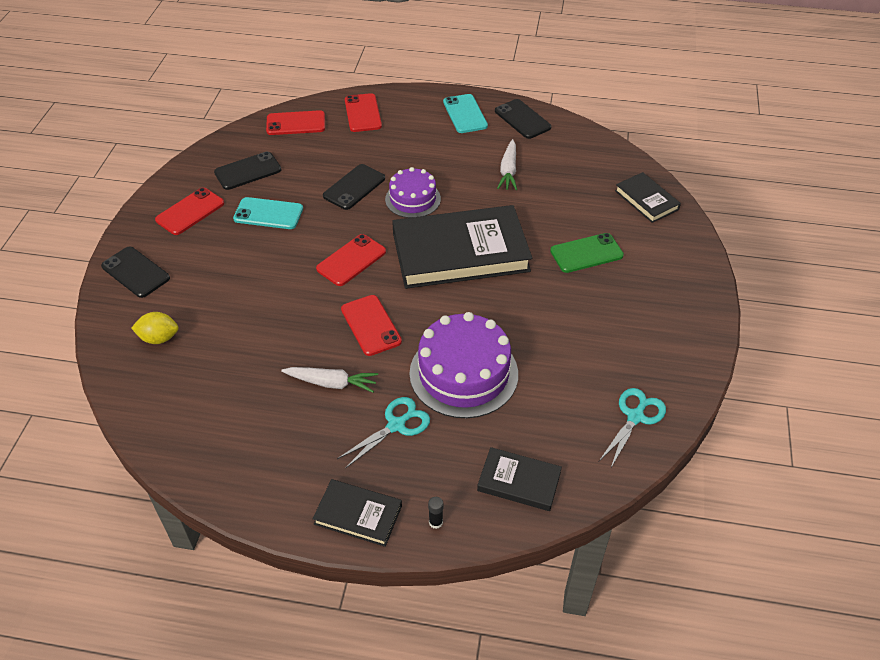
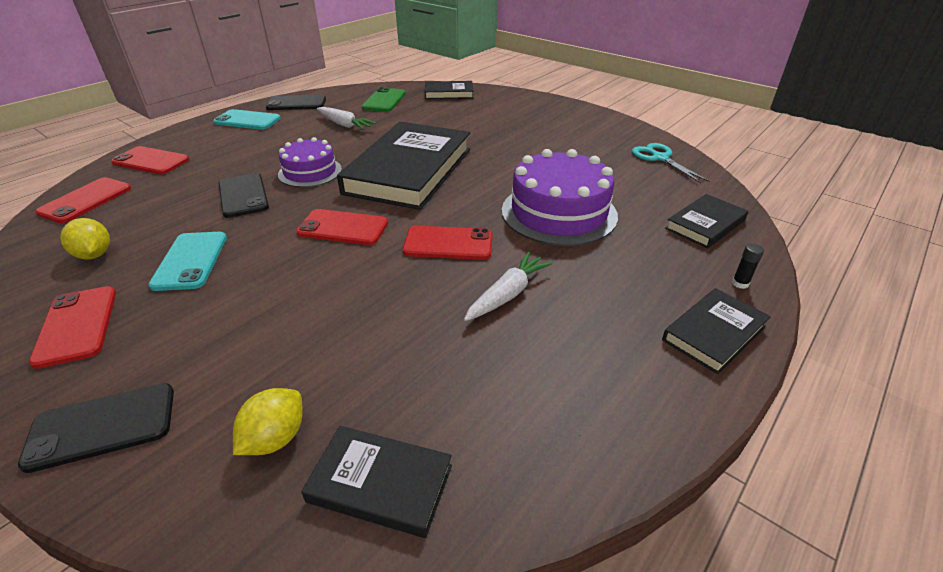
camera: 60 degrees left, 10 degrees down
black phone [214,151,282,190] -> yellow lemon [60,218,110,259]
turquoise phone [233,197,303,229] -> turquoise phone turned 45 degrees counterclockwise [148,232,227,291]
red phone [316,234,386,286] -> red phone turned 60 degrees counterclockwise [296,209,388,245]
turquoise scissors [337,397,430,468] -> none
green phone [550,233,624,273] -> green phone moved to [362,87,406,112]
none -> black book [301,426,452,538]

